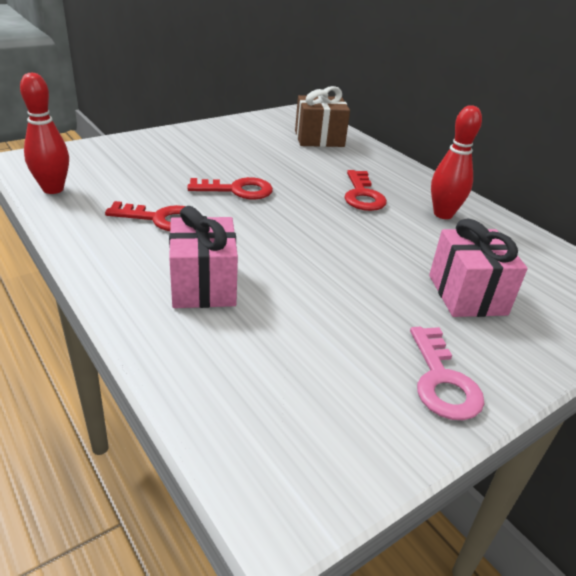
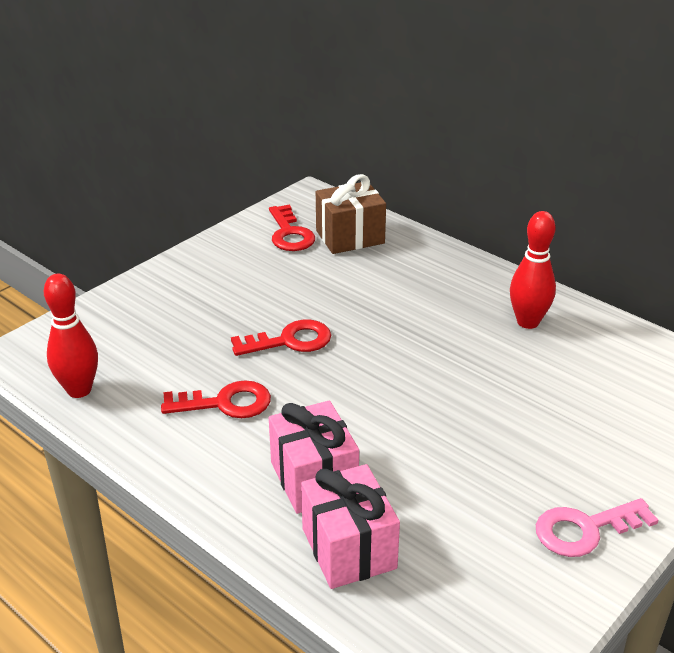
camera: 10 degrees left, 0 degrees up
red key [344,170,387,211] -> red key moved to [269,205,315,251]
pink key [410,327,484,420] -> pink key turned 90 degrees clockwise [536,498,659,557]
pink gift [429,219,528,317] -> pink gift moved to [301,464,400,589]

